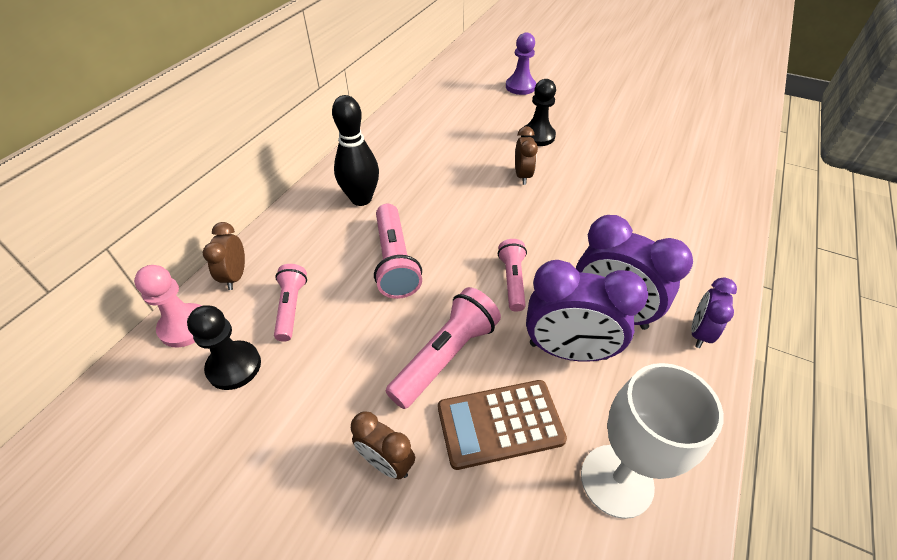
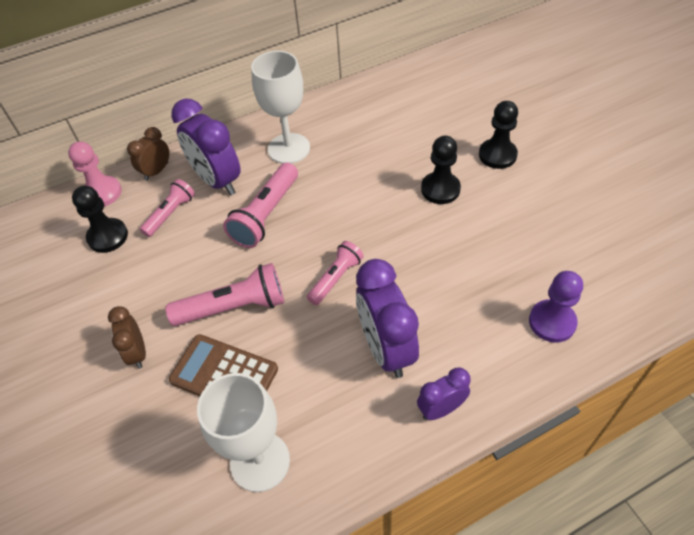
camera: 40 degrees right, 5 degrees up
black bowling pin [332,95,379,206] -> white goblet [251,51,310,164]
purple pawn [506,33,536,95] -> purple pawn moved to [529,271,583,343]
brown clock [515,126,538,185] -> black pawn [421,136,461,204]
purple clock [526,260,648,362] -> purple clock moved to [171,98,241,196]

